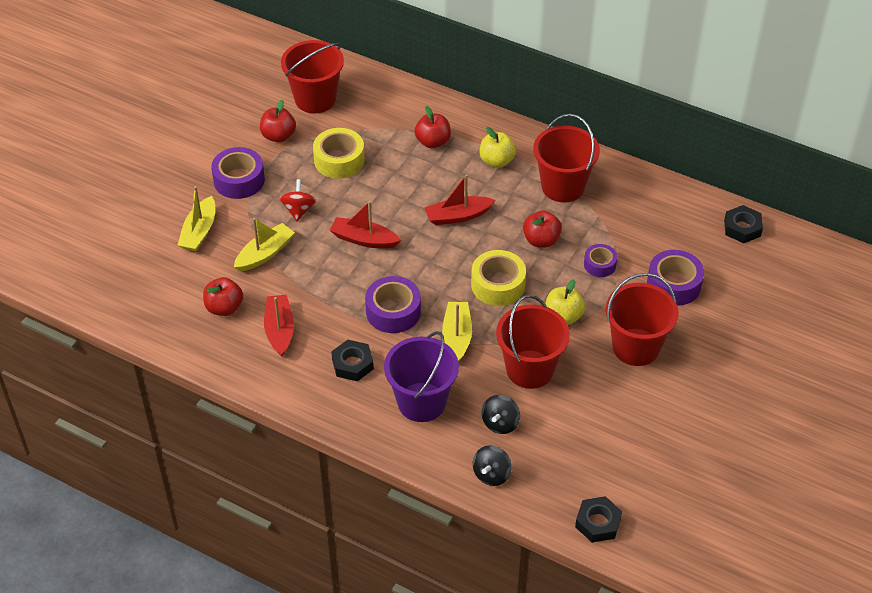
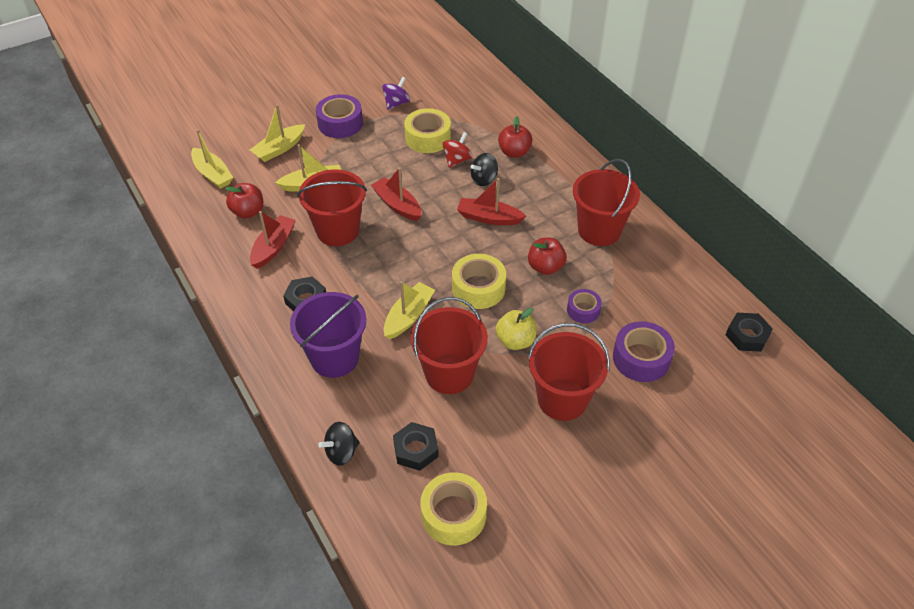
camera: 30 degrees right, 0 degrees up
red apple [260,100,296,143] -> purple spinning top [382,77,410,110]
red spinning top [280,179,316,221] -> red spinning top moved to [443,132,472,168]
red bucket [281,40,344,113] -> red bucket moved to [297,169,367,246]
purple tape [365,276,421,333] -> none
yellow apple [480,127,516,168] -> none
black spinning top [482,395,520,434] -> black spinning top moved to [471,153,498,186]
black nut [575,496,622,543] -> black nut moved to [393,422,439,471]
none -> yellow boat [191,129,233,189]
none -> yellow tape [421,472,487,546]

